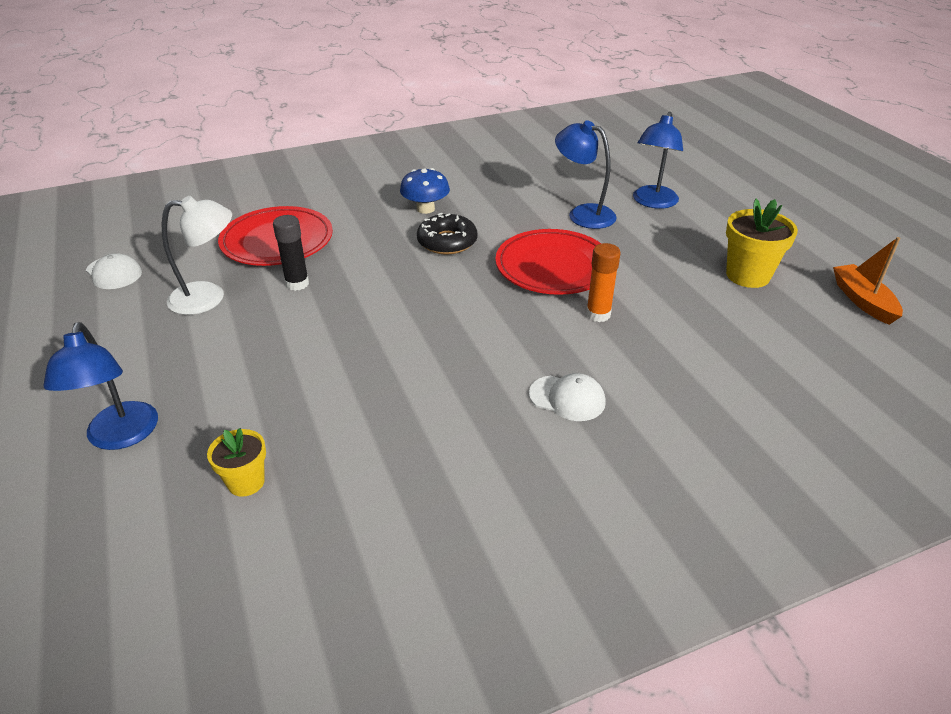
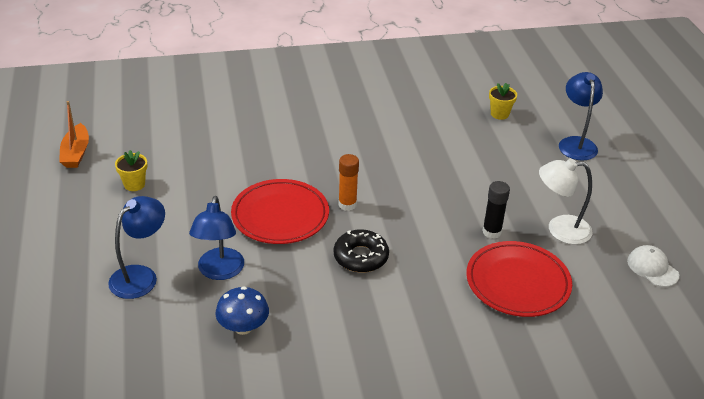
camera: 170 degrees left, 0 degrees up
blue mushroom [400,168,450,214] -> blue mushroom moved to [215,286,269,335]
white cap [529,373,606,421] -> none
blue lamp [555,120,617,229] -> blue lamp turned 45 degrees clockwise [189,196,244,280]
orange glue stick [586,243,621,322] -> orange glue stick moved to [338,154,359,211]
yellow flower pot [726,199,798,288] -> yellow flower pot [115,150,147,191], size x0.61

